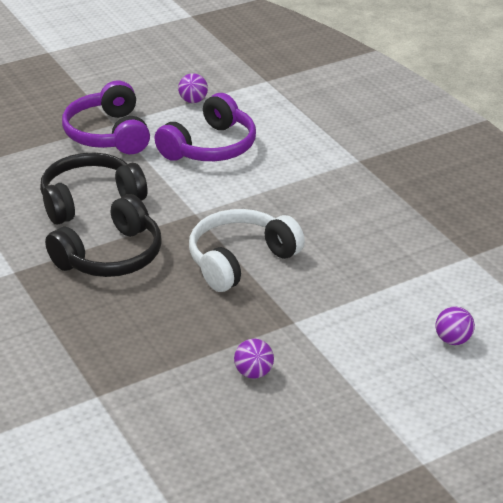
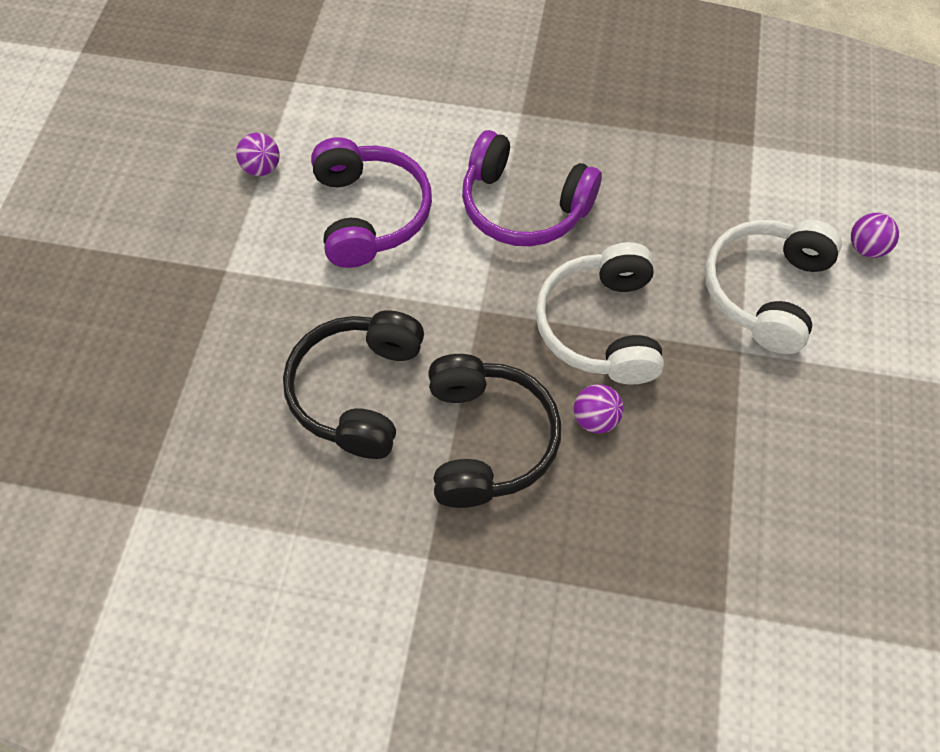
camera: 50 degrees left, 25 degrees up
purple headphones [62,81,150,154] -> purple headphones moved to [462,130,602,246]
purple ball [234,339,274,379] -> purple ball moved to [574,384,624,433]
none -> white headphones [705,220,842,354]

